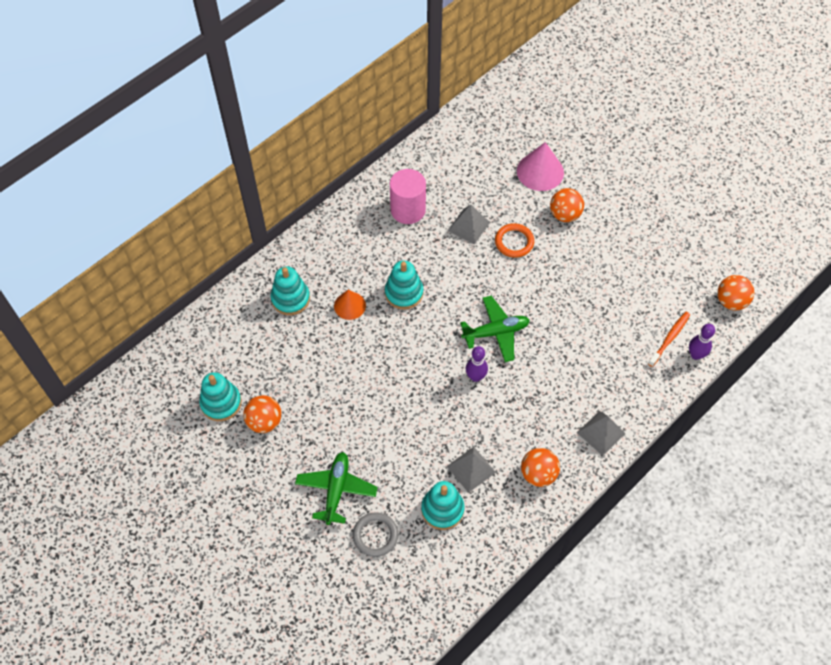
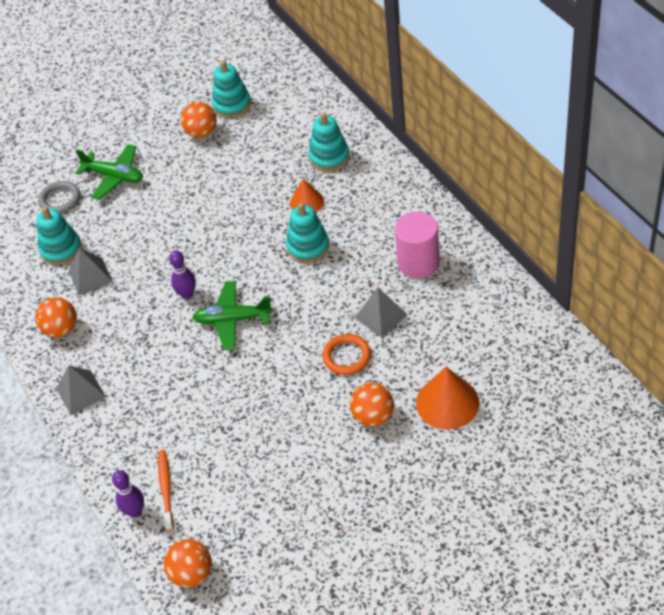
camera: 110 degrees right, 10 degrees down
green plane [460,296,530,362] -> green plane turned 90 degrees clockwise [193,281,273,350]
pink cone [517,142,564,191] -> orange cone [416,367,479,430]
orange toothbrush [648,312,690,367] -> orange toothbrush turned 150 degrees counterclockwise [158,450,174,531]

